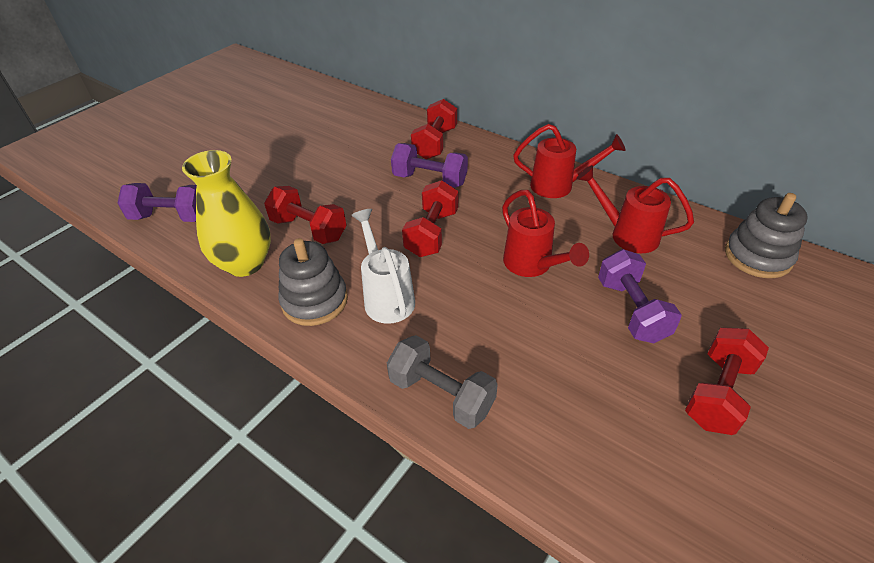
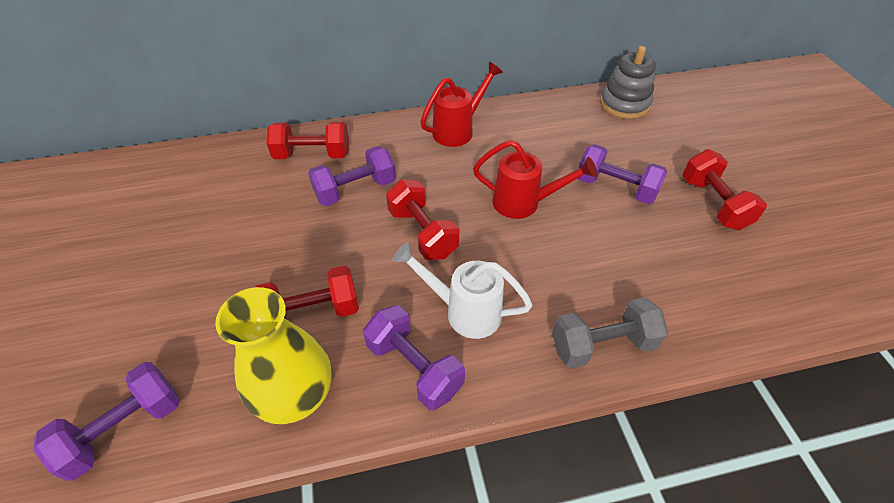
camera: 50 degrees left, 5 degrees up
grey stacking toy [278,238,348,326] -> purple dumbbell [363,305,465,410]
red dumbbell [411,99,457,159] -> red dumbbell turned 60 degrees counterclockwise [266,122,349,159]
red watering can [576,165,694,253] -> none

